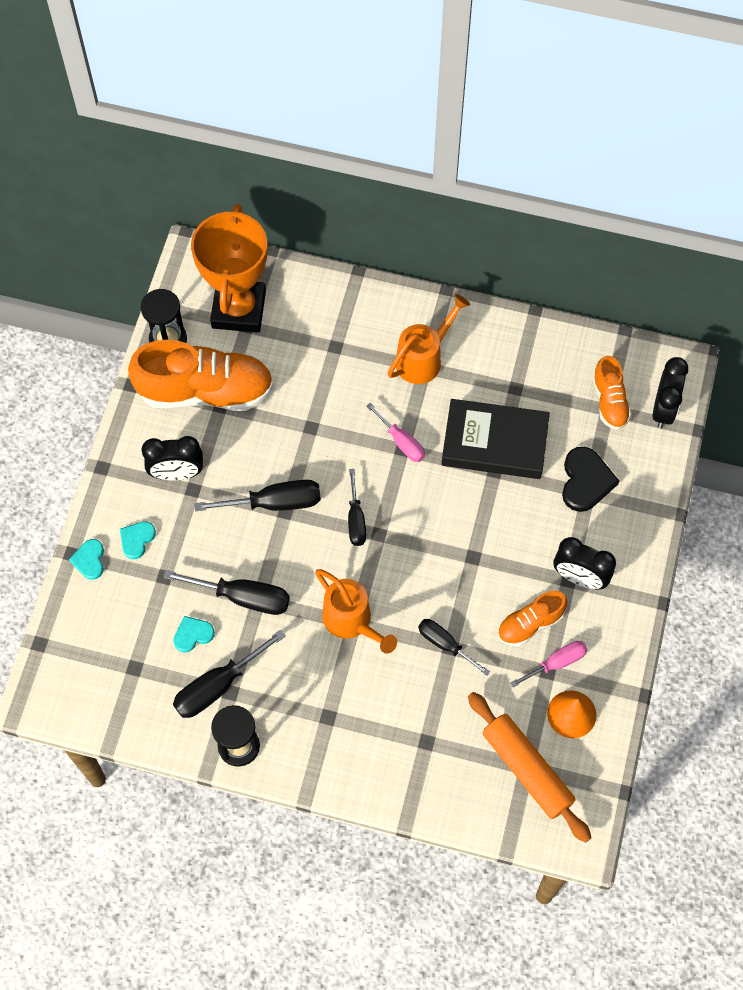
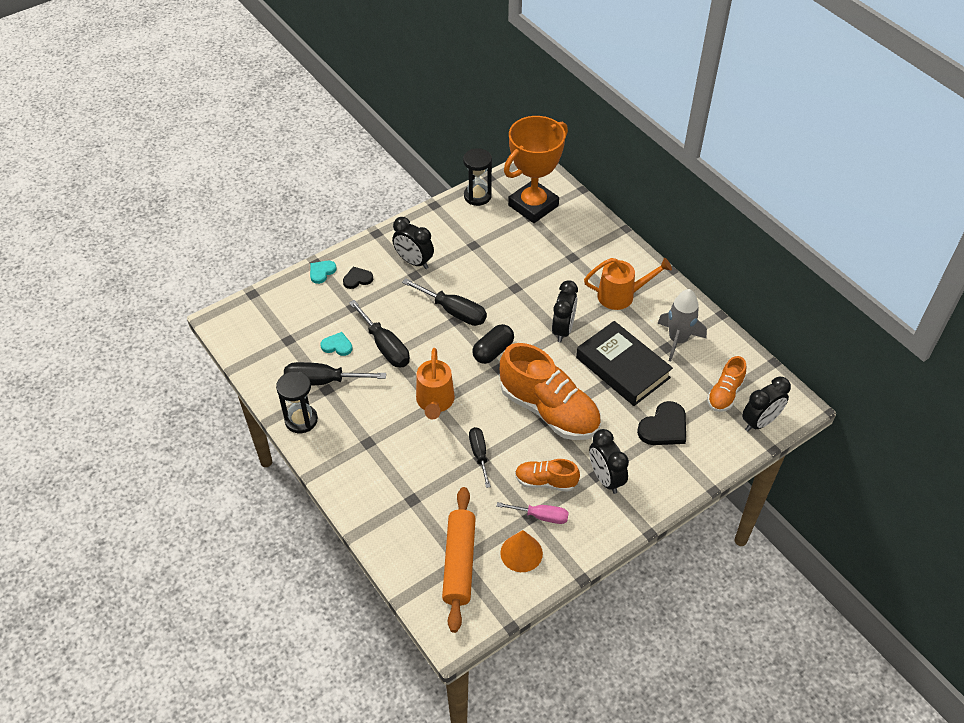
camera: 40 degrees right, 15 degrees down
turquoise heart [120,521,156,559] -> black heart [343,267,373,289]
orange shoe [128,340,274,411] -> orange shoe moved to [500,343,601,440]
black screwdriver [348,469,366,546] -> black capsule [472,324,514,364]
pink screwdriver [366,403,425,462] -> black clock [552,280,578,342]
none -> grey rocket [658,289,707,362]

